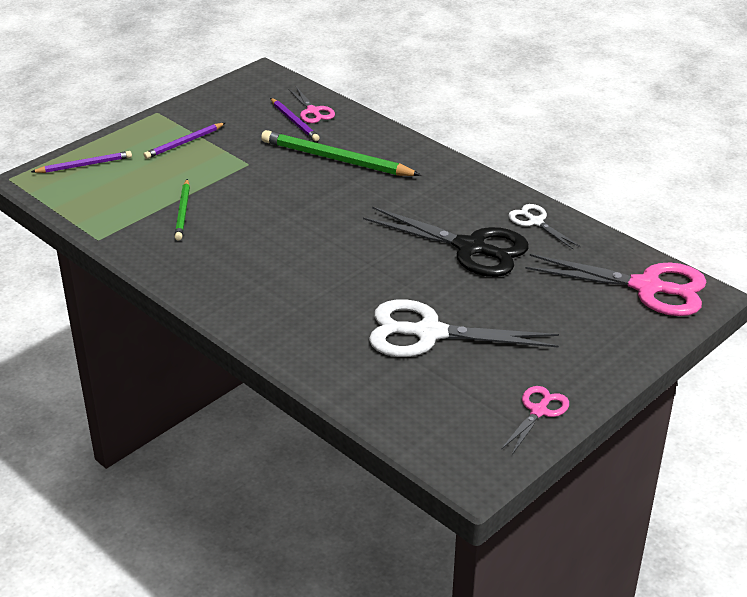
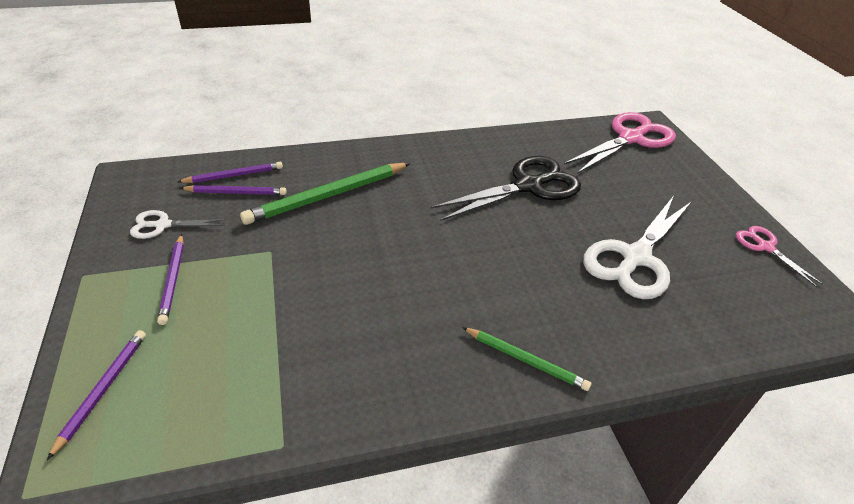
camera: 60 degrees left, 5 degrees up
green pencil [175,179,190,241] -> green pencil moved to [462,327,591,391]
pink scissors [288,87,335,123] -> purple pencil [178,162,283,183]
white scissors [508,204,581,249] -> white scissors moved to [130,210,227,239]

